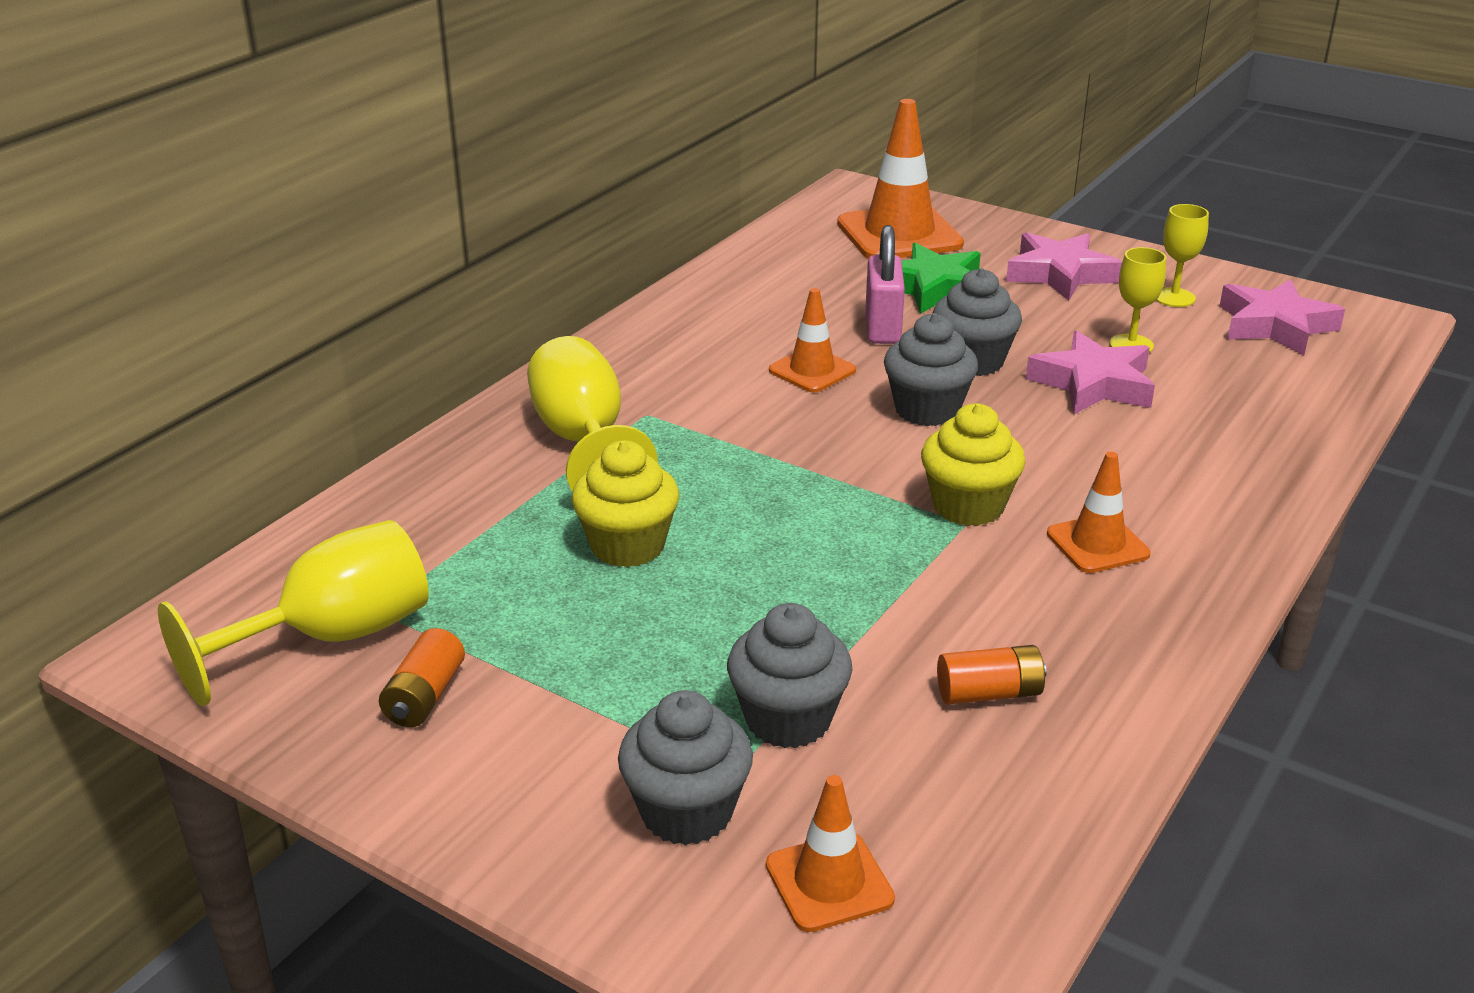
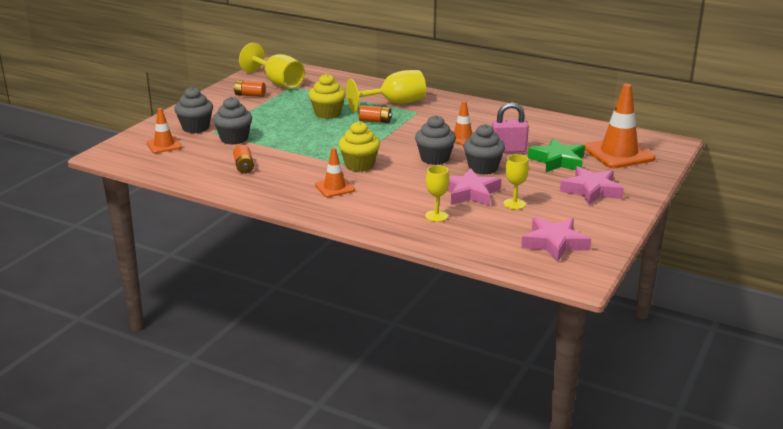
camera: 85 degrees right, 5 degrees down
yellow goblet [1156,204,1209,307] -> yellow goblet moved to [425,165,449,222]
none -> orange battery [359,105,392,123]

